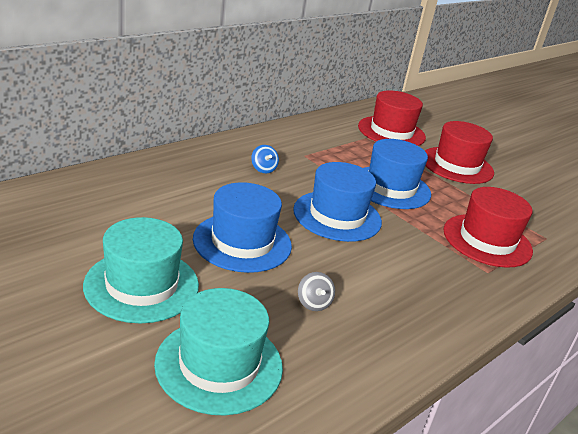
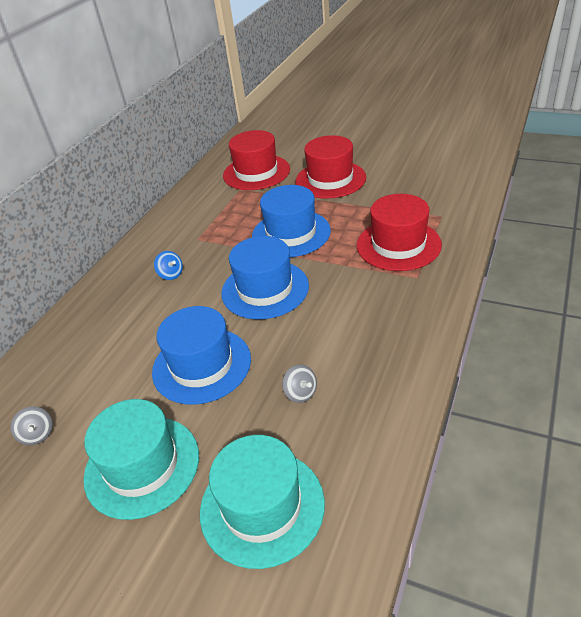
camera: 15 degrees left, 10 degrees up
none -> grey spinning top [10,406,53,445]

